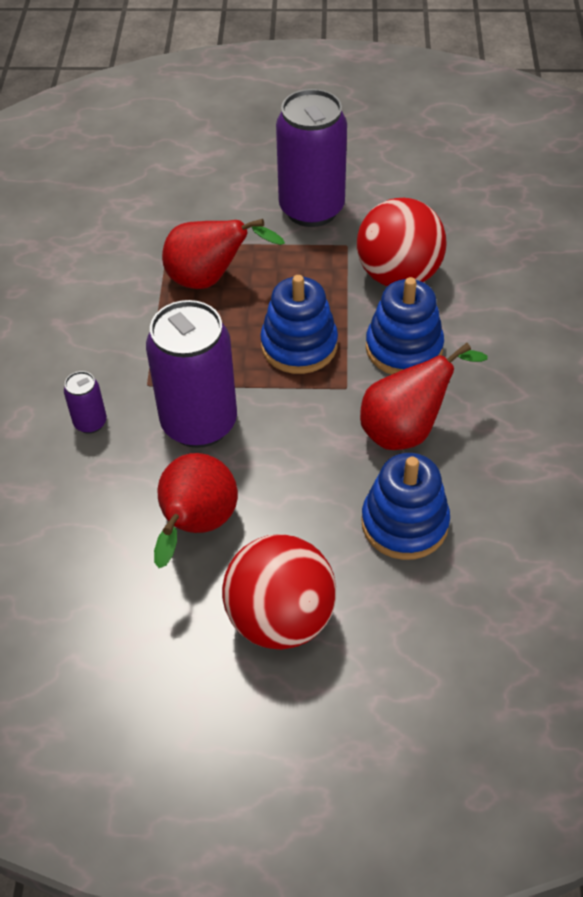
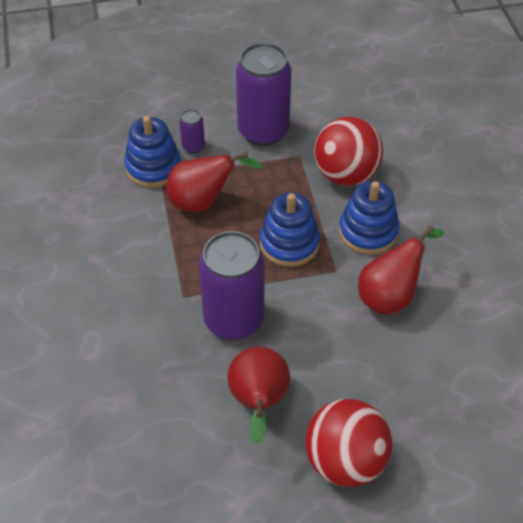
camera: 15 degrees left, 0 degrees up
purple can [64,371,107,434] -> purple can moved to [179,109,205,154]
blue stacking toy [361,453,450,560] -> blue stacking toy moved to [124,116,181,188]

